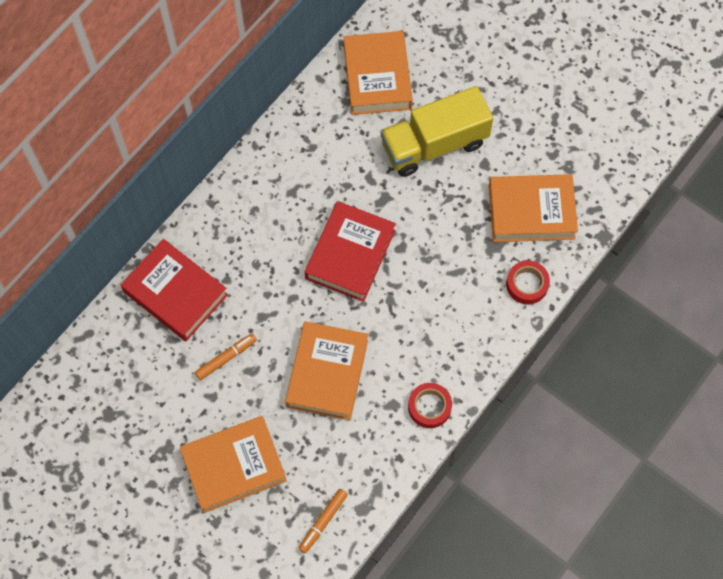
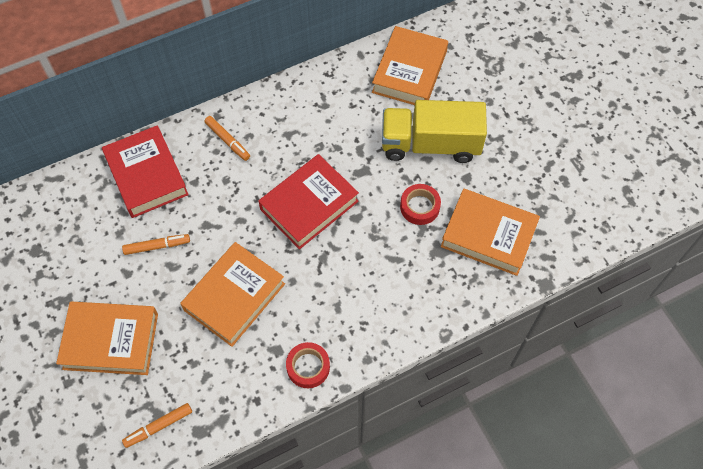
camera: 25 degrees right, 5 degrees down
red tape [506,261,550,305] -> red tape moved to [400,184,441,225]
none -> orange marker [204,116,250,161]

